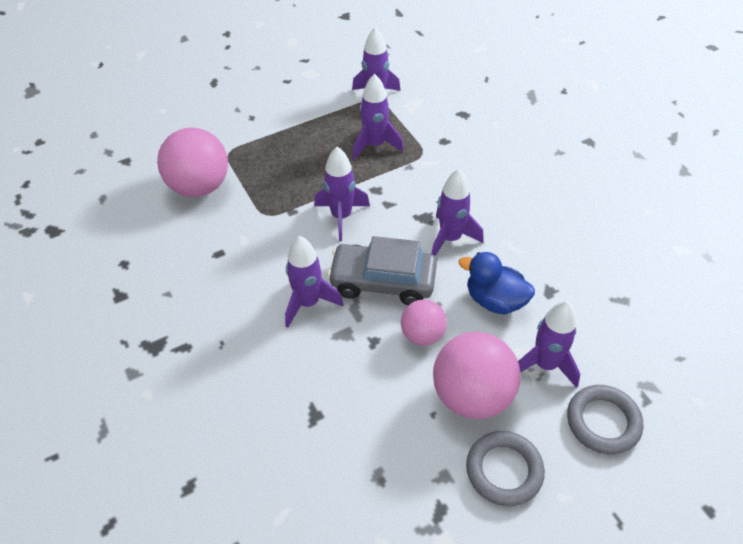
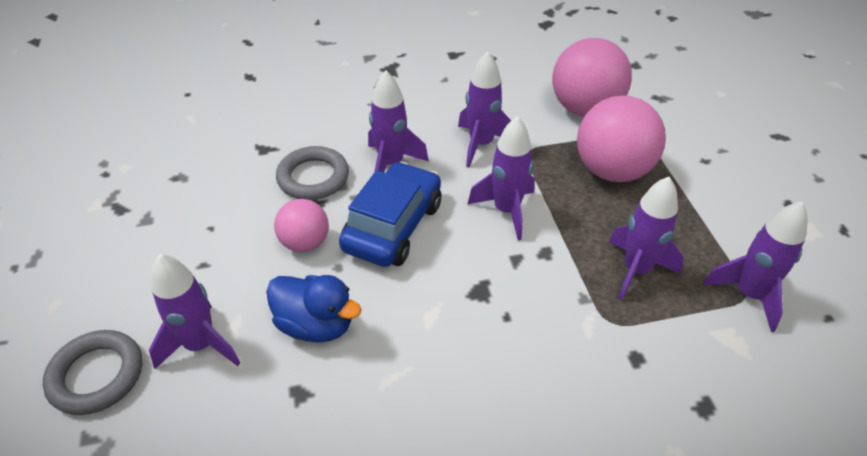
camera: 105 degrees right, 5 degrees down
grey car [327,236,437,305] -> blue car [339,162,441,267]
purple rocket [431,169,484,256] -> purple rocket moved to [458,51,511,168]
pink ball [433,332,521,419] -> pink ball moved to [577,96,666,182]
blue duck [459,252,535,314] -> blue duck turned 75 degrees clockwise [266,275,362,343]
grey ring [466,431,545,506] -> grey ring moved to [276,146,349,200]

